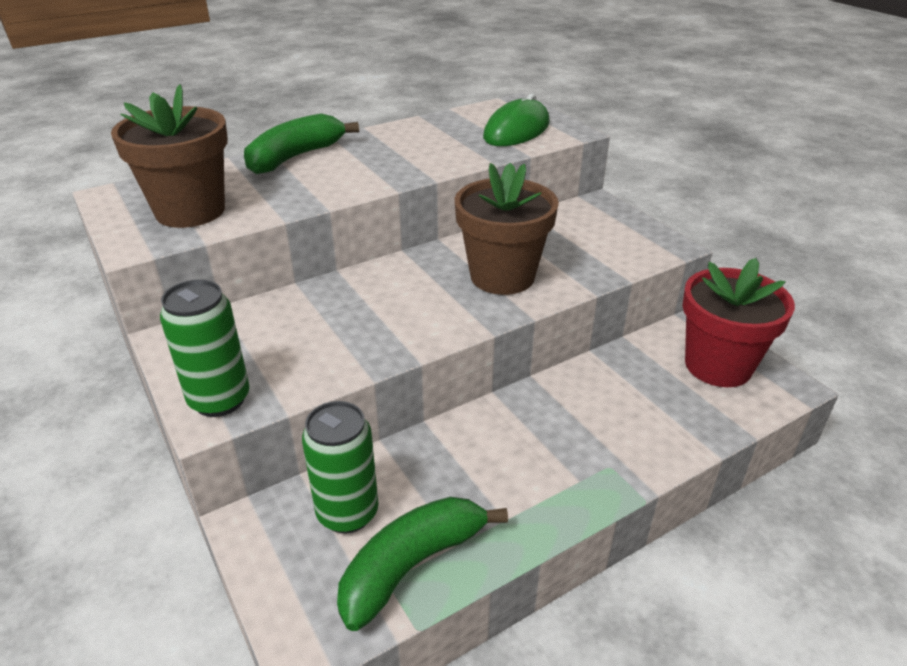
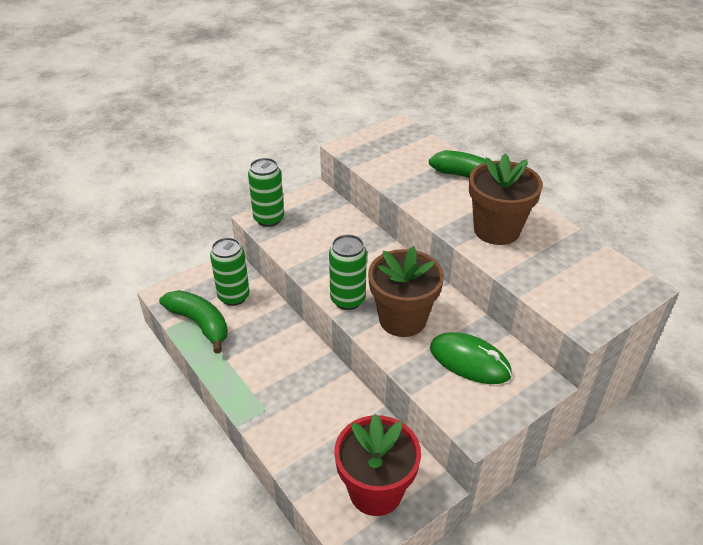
camera: 85 degrees right, 5 degrees up
brown flower pot [111,84,228,228] -> brown flower pot moved to [469,154,543,245]
green mouse [483,93,550,146] -> green mouse moved to [430,332,512,384]
none -> green can [329,234,367,310]

